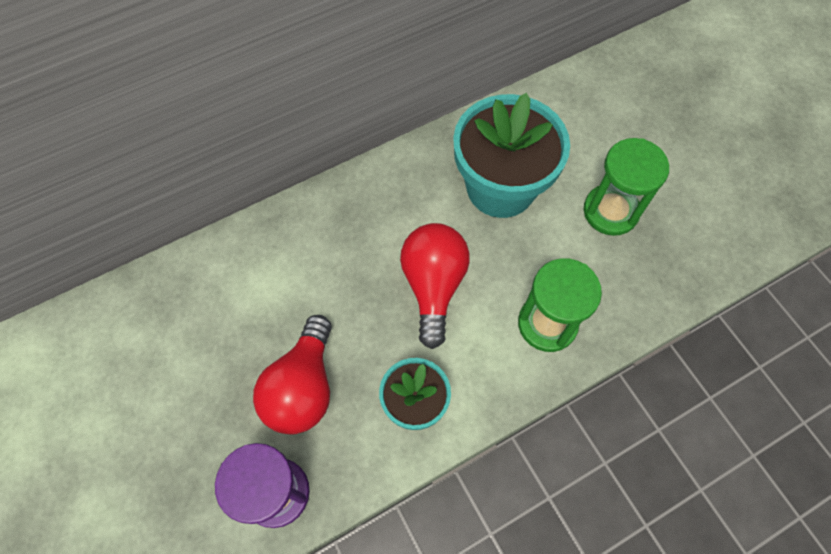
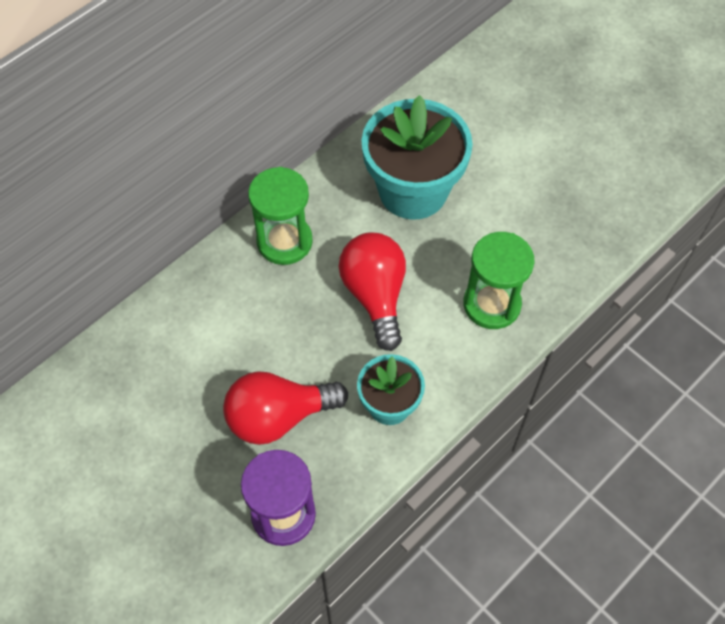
camera: 15 degrees left, 5 degrees down
red light bulb [253,315,332,435] -> red light bulb turned 75 degrees clockwise [223,371,348,445]
green hourglass [584,138,669,236] -> green hourglass moved to [248,167,313,265]

